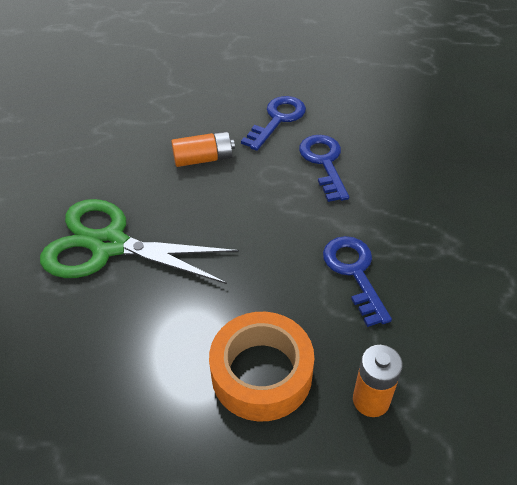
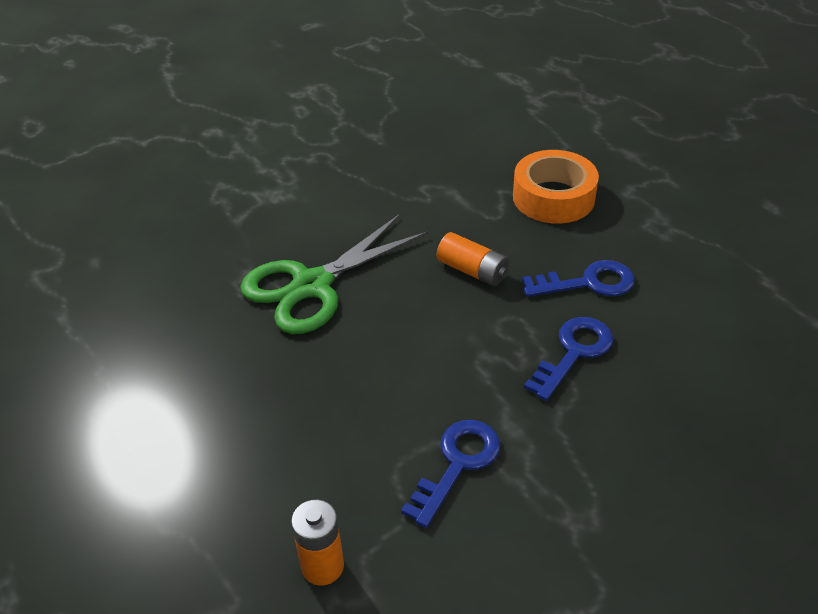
camera: 50 degrees right, 5 degrees down
green scissors [40,199,239,284] -> green scissors turned 105 degrees counterclockwise [240,214,428,334]
orange tape [209,312,314,421] -> orange tape moved to [513,150,599,224]

